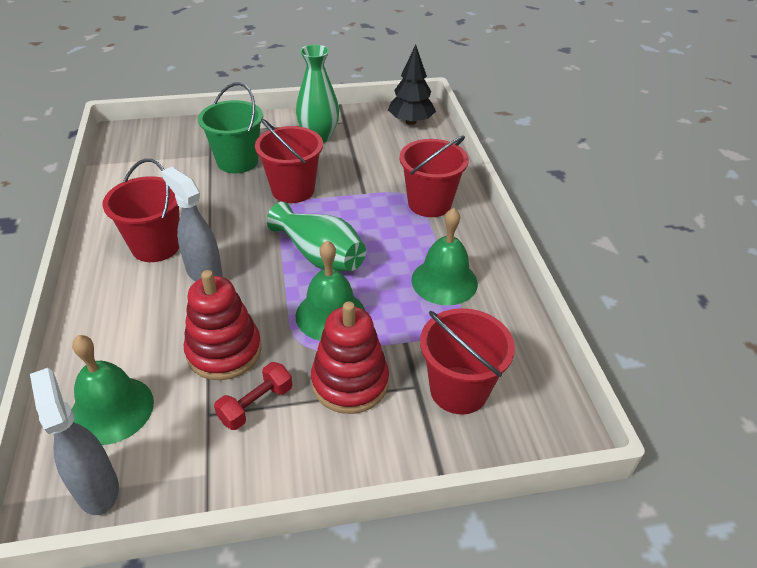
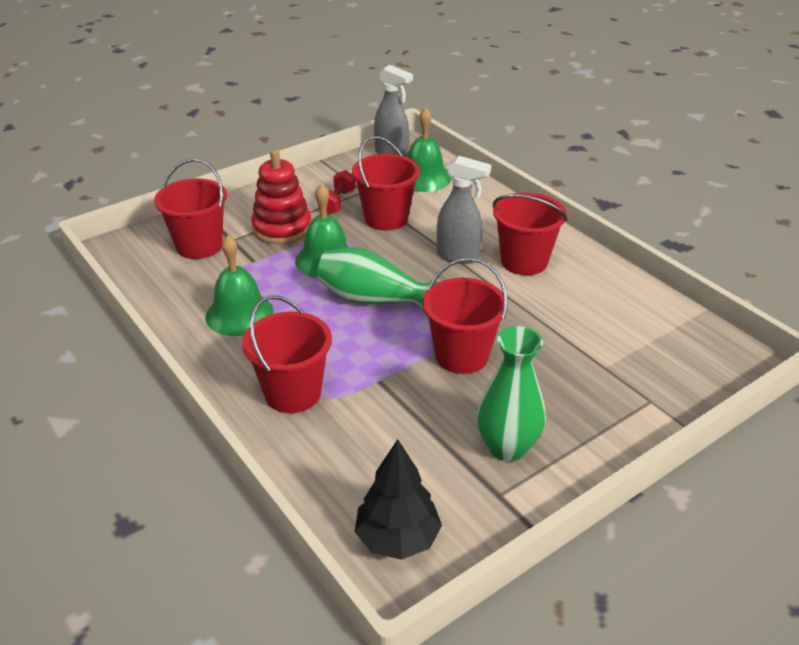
camera: 155 degrees right, 5 degrees down
red stacking toy [184,270,262,380] -> red bucket [352,136,420,231]
green bucket [198,82,263,173] -> none

